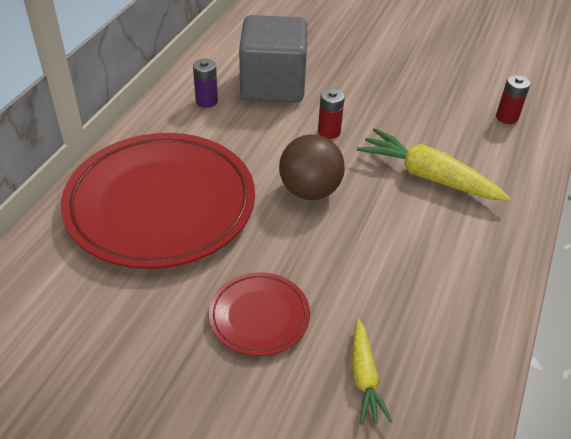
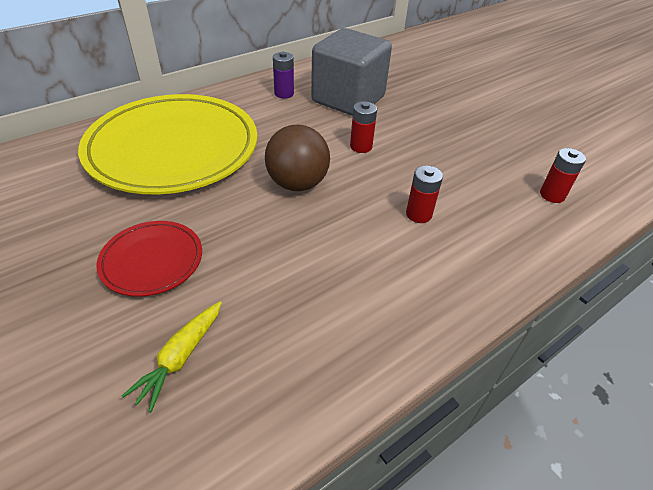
camera: 30 degrees right, 0 degrees up
red plate [61,133,255,269] -> yellow plate [78,94,257,194]
yellow carrot [357,128,510,201] -> red battery [406,166,443,223]

